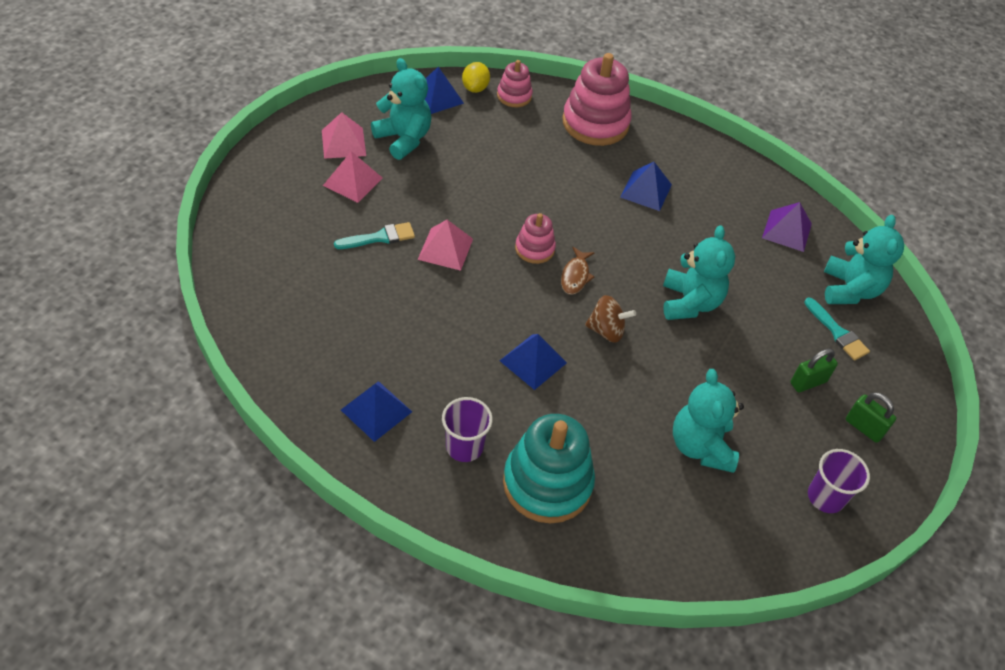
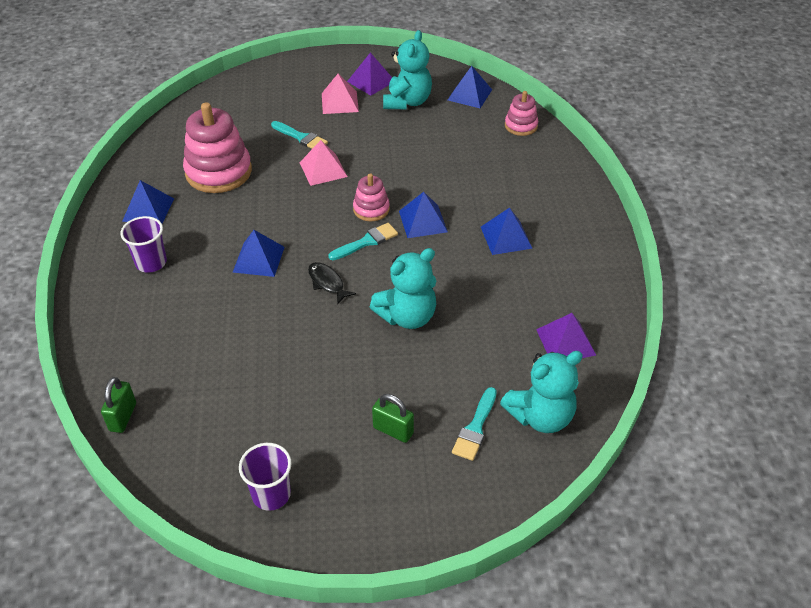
camera: 60 degrees right, 5 degrees down
pink pyramid [322,112,366,159] -> purple pyramid [347,52,392,96]
yellow lemon [462,62,490,93] -> none
turquoise stacking toy [503,414,595,524] -> none
brown fish [561,247,594,295] -> turquoise brush [328,223,398,260]
pink stacking toy [562,53,631,146] -> pink stacking toy moved to [183,102,252,193]
brown spinning top [585,295,636,343] -> black fish [308,262,356,304]
turquoise teddy bear [673,369,744,473] -> none
green padlock [846,392,896,443] -> green padlock moved to [101,377,136,433]
none -> blue pyramid [399,192,448,238]

